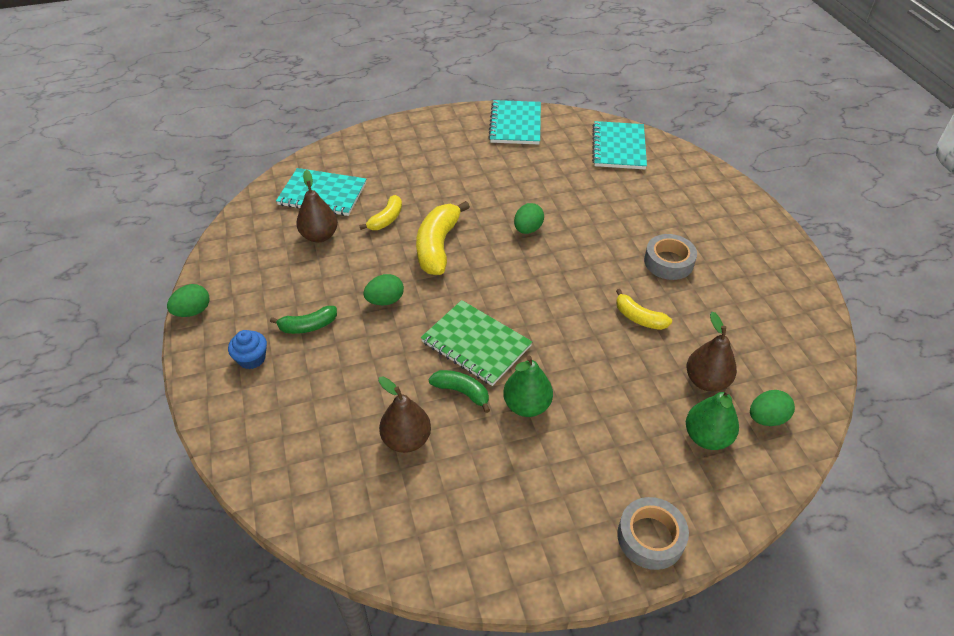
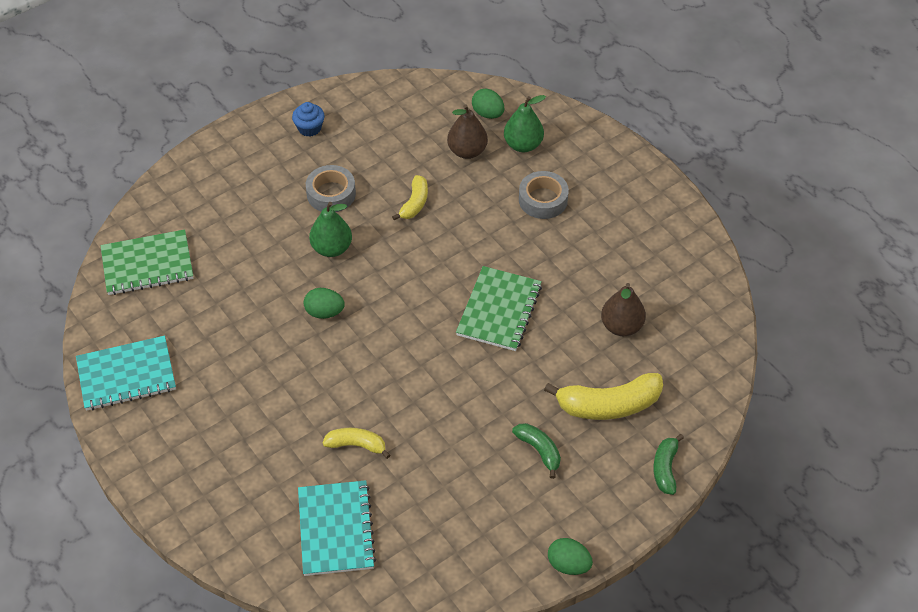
camera: 110 degrees left, 5 degrees up
blue cupcake [228,330,267,369] -> blue cupcake moved to [292,102,325,137]
brown pear [296,170,338,243] -> none
green egg [363,274,404,305] -> none
yellow banana [416,201,470,275] -> yellow banana moved to [544,373,663,420]
green banana [428,370,490,413] -> green banana moved to [653,434,684,495]
green pear [503,356,553,417] -> green pear moved to [309,202,352,257]
turquoise notebook [592,121,647,169] -> green notebook [101,229,193,295]
grey tape [617,497,689,570] -> grey tape moved to [519,171,569,219]

